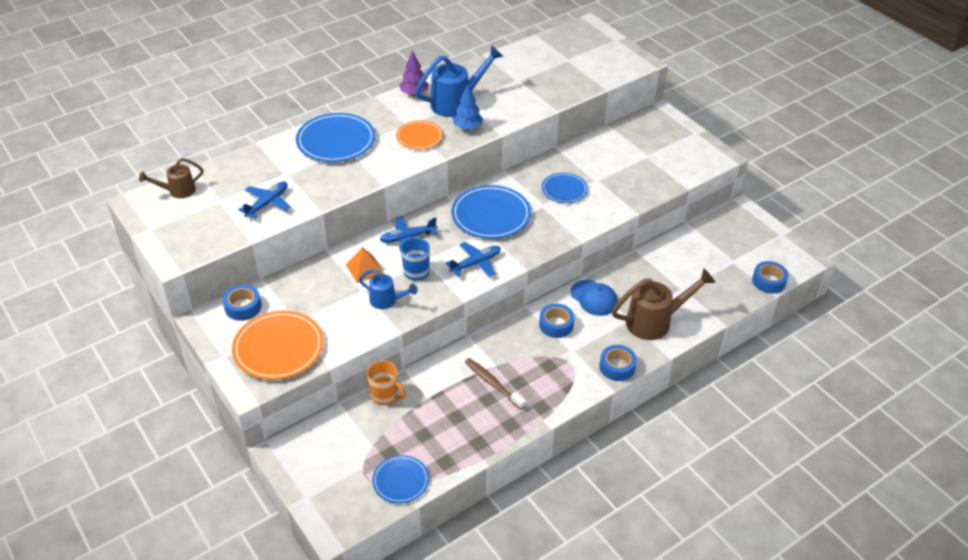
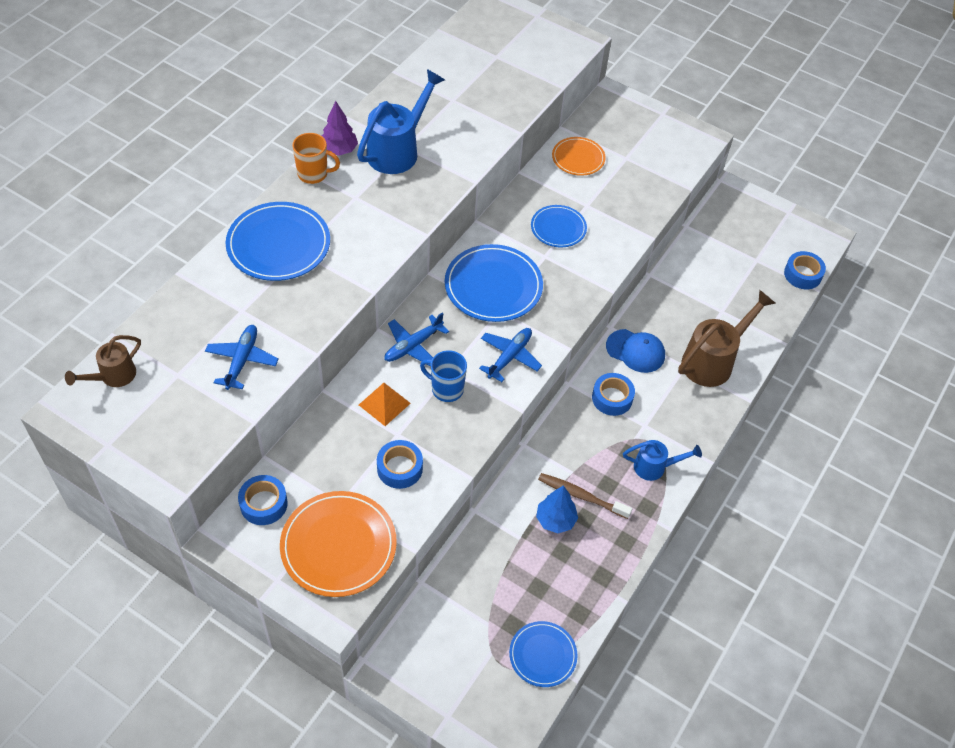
camera: 25 degrees left, 10 degrees up
blue watering can [359,269,418,309] -> blue watering can moved to [623,440,702,481]
orange mug [367,361,406,405] -> orange mug moved to [292,133,340,184]
orange plate [396,120,443,150] -> orange plate moved to [552,137,606,176]
blue tree [453,84,483,130] -> blue tree moved to [536,485,578,534]
blue tape [600,345,637,381] -> blue tape moved to [377,440,423,489]

